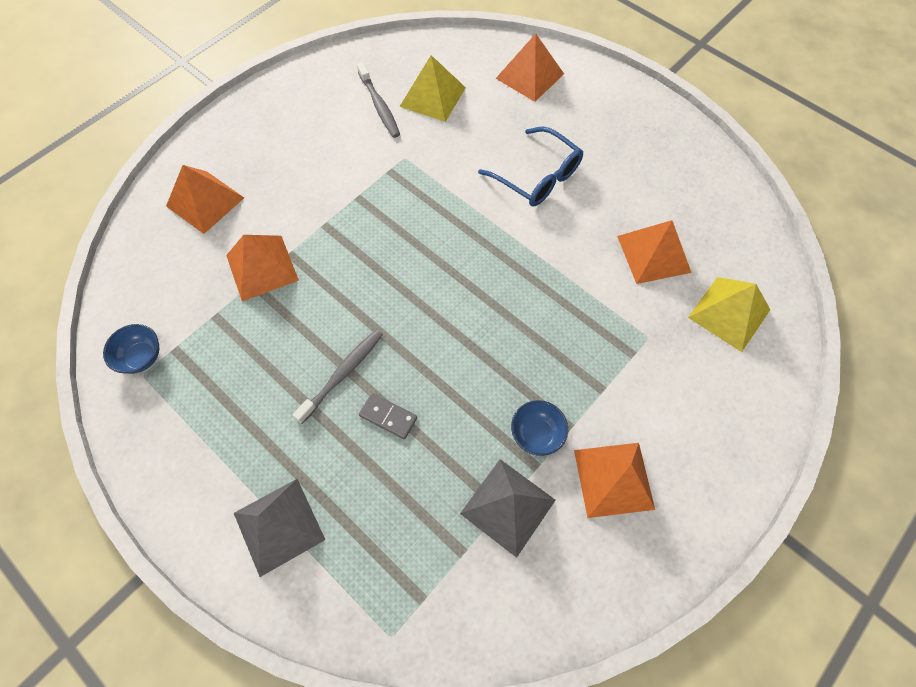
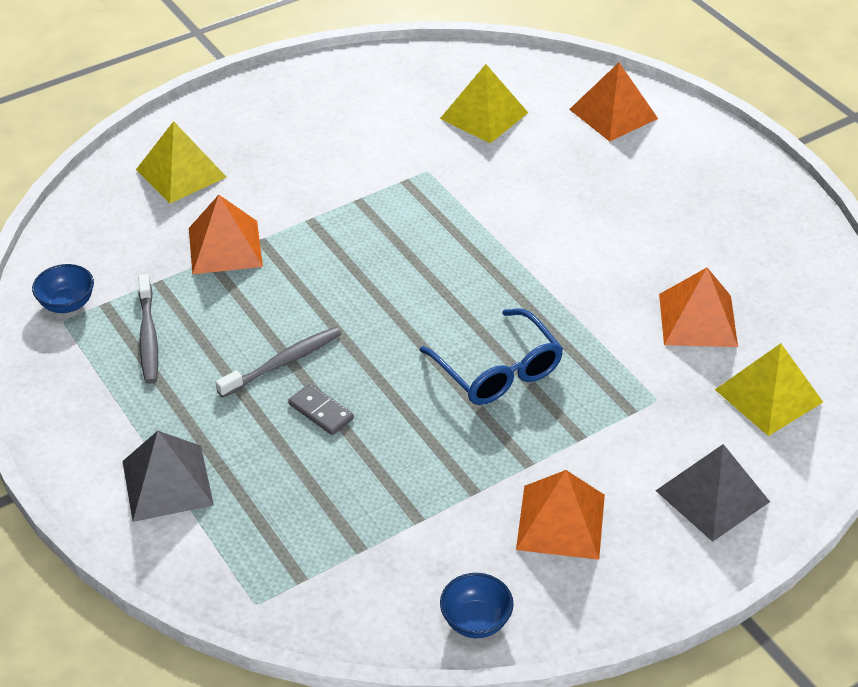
camera: 15 degrees right, 20 degrees down
orange pyramid [166,165,244,234] -> yellow pyramid [136,121,226,203]
grey toothbrush [357,62,400,138] -> grey toothbrush moved to [138,274,158,384]
grey pyramid [460,459,556,558] -> grey pyramid moved to [655,444,770,542]
blue glasses [478,127,583,207] -> blue glasses moved to [420,308,563,405]
blue bowl [511,400,568,456] -> blue bowl moved to [440,573,514,638]

